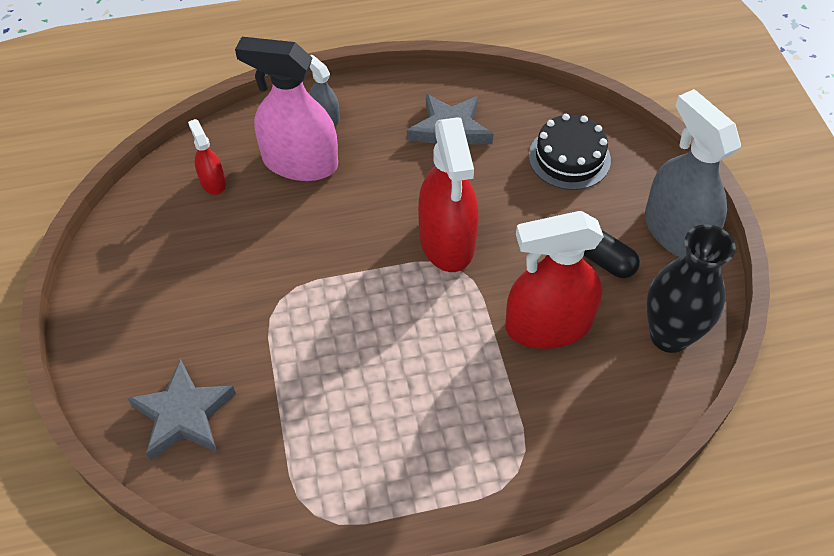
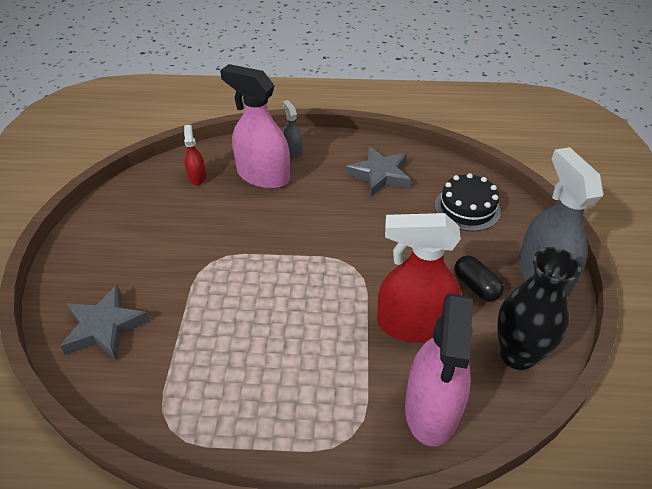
camera: 15 degrees right, 10 degrees down
red spray bottle [418,118,478,272] -> none
none -> pink spray bottle [405,293,473,446]

